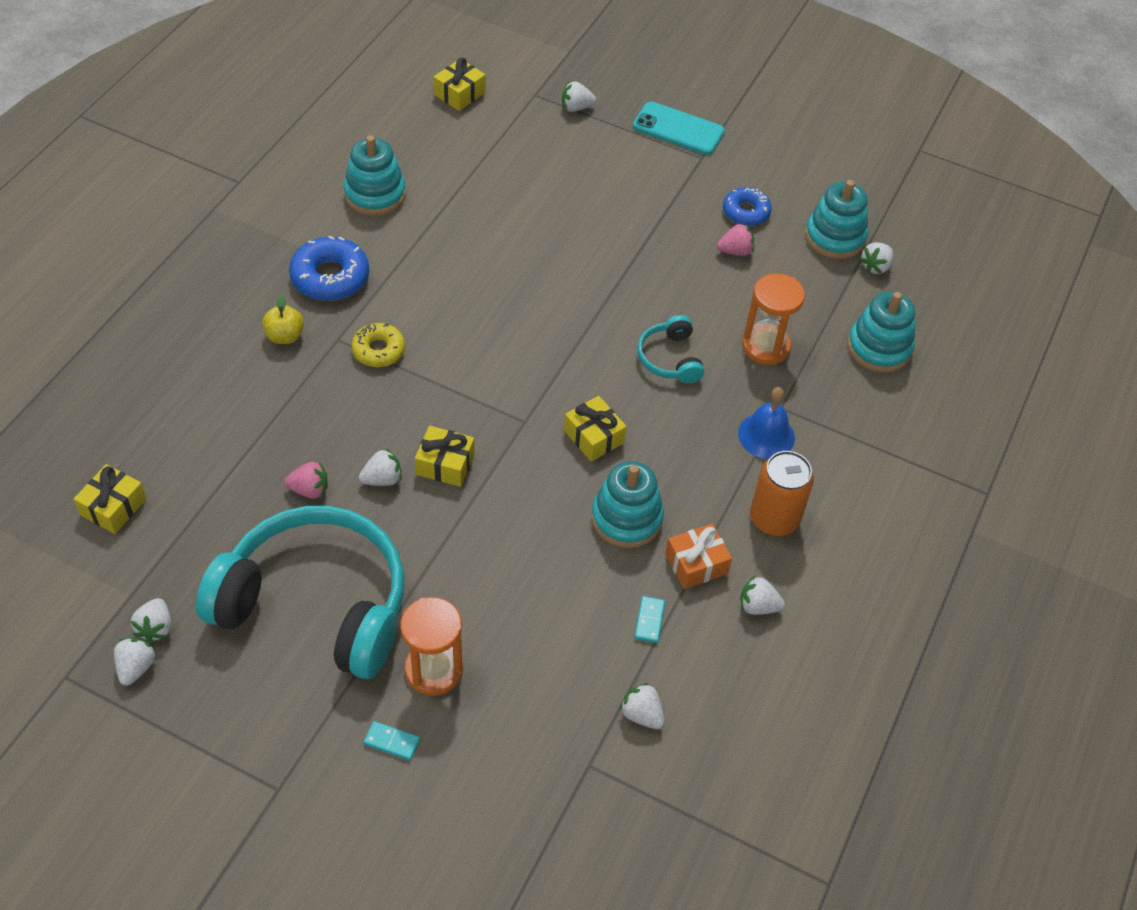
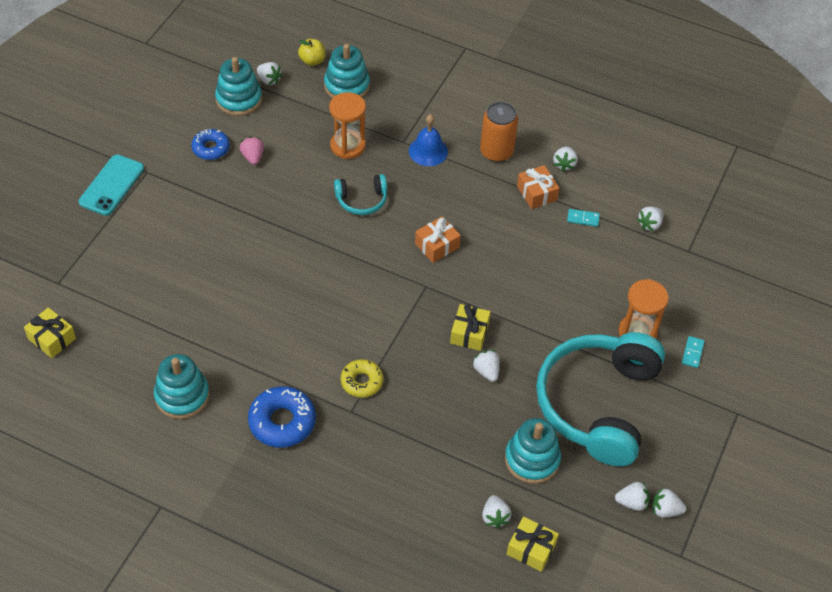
camera: 90 degrees left, 0 degrees up
yellow apple [263,295,304,344] -> yellow apple moved to [298,39,326,66]
pink strawberry [284,462,328,499] -> none
white strawberry [562,81,596,112] -> white strawberry moved to [482,495,512,529]
yellow gift [564,396,627,462] -> orange gift [415,216,461,263]
turquoise stacking toy [591,461,664,548] -> turquoise stacking toy moved to [505,418,561,484]

